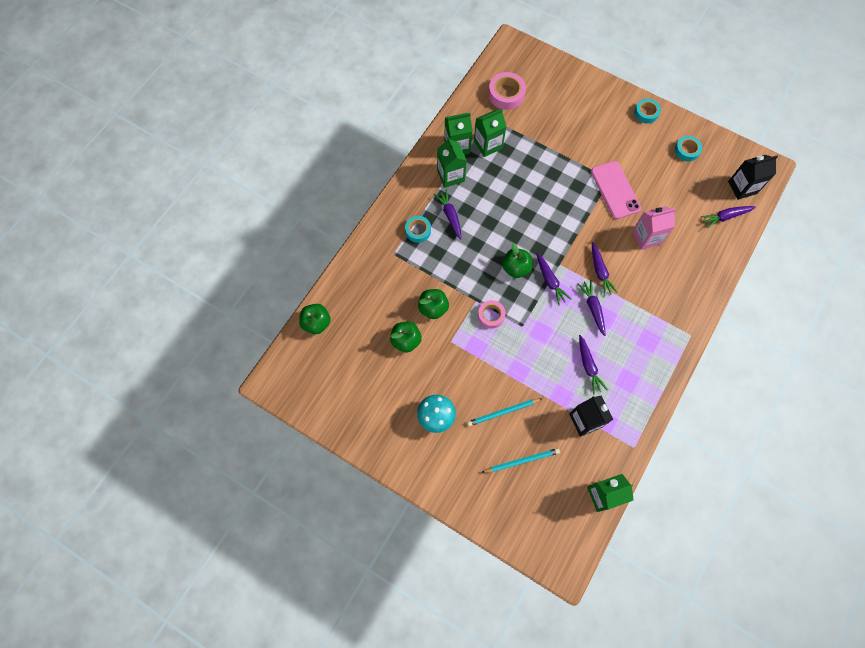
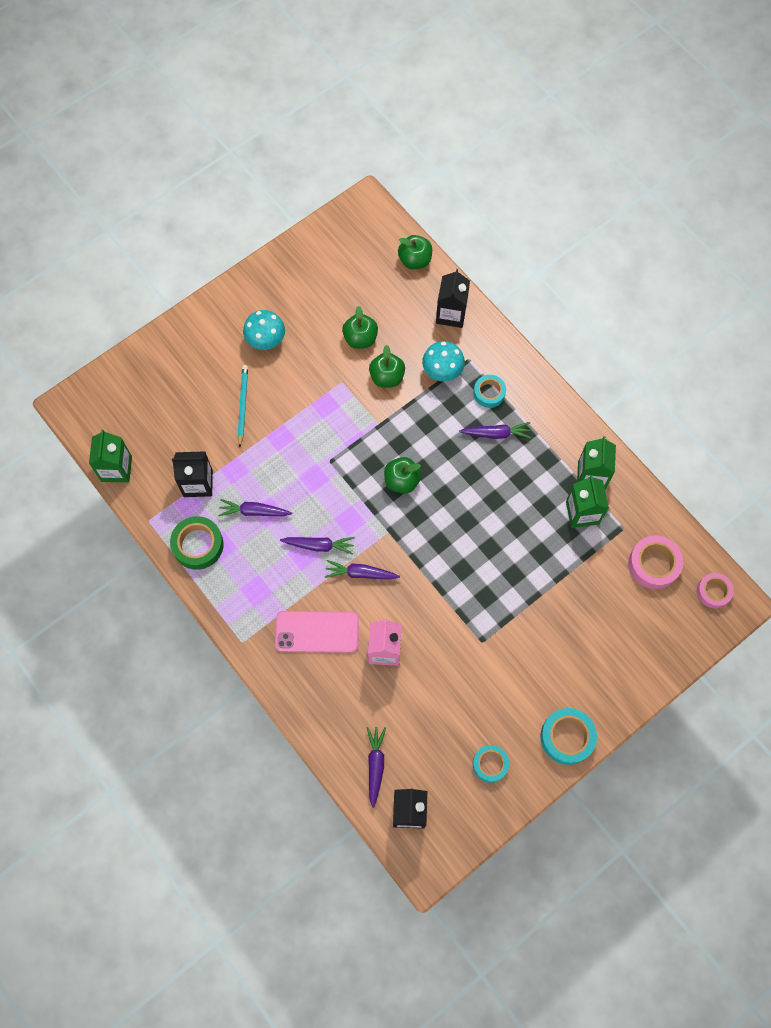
camera: 110 degrees right, 0 degrees up
green carton [437,137,467,188] -> none
pink tape [478,300,506,329] -> pink tape moved to [697,573,734,608]
turquoise pencil [481,448,560,473] -> none
purple carrot [537,253,571,305] -> none
pink phone [591,161,641,219] -> pink phone moved to [275,611,359,653]
turquoise tape [634,99,661,124] -> turquoise tape [540,708,597,765], size x1.52
none -> green tape [170,516,224,570]
none -> turquoise mushroom [422,341,465,381]
none -> black carton [436,269,470,328]

